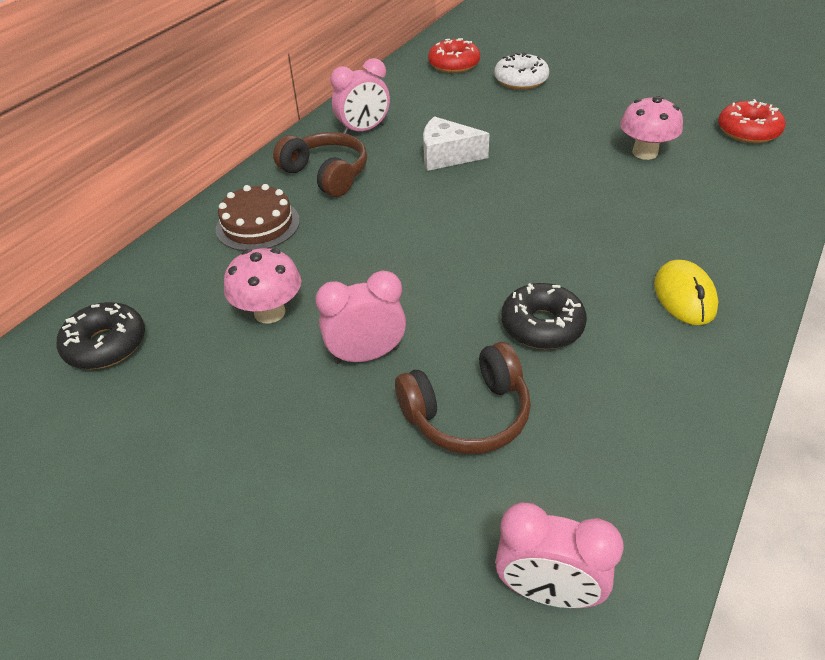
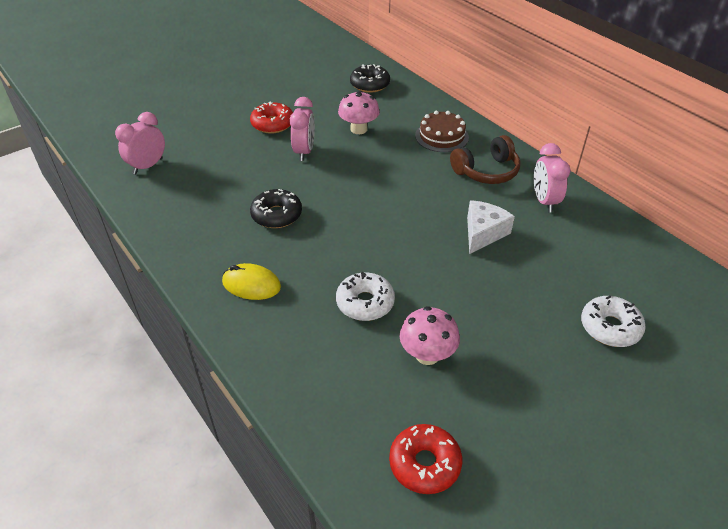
camera: 110 degrees right, 0 degrees up
brown headphones [395,342,531,454] -> none
red donut [428,38,480,73] -> red donut moved to [250,102,293,134]
none -> white donut [336,272,395,321]

